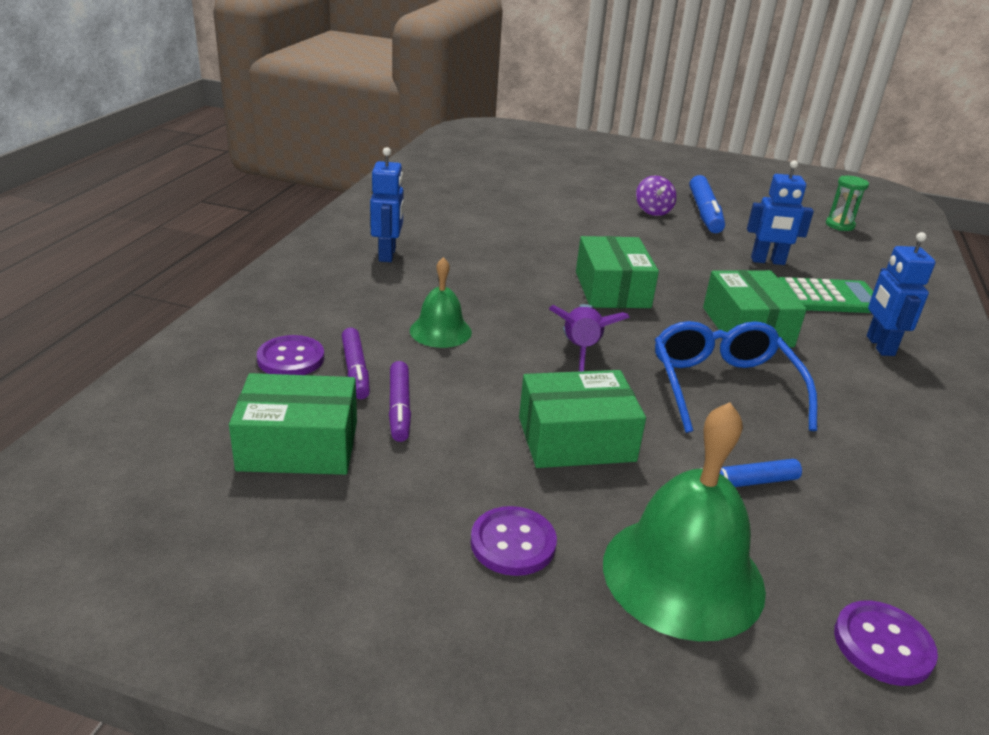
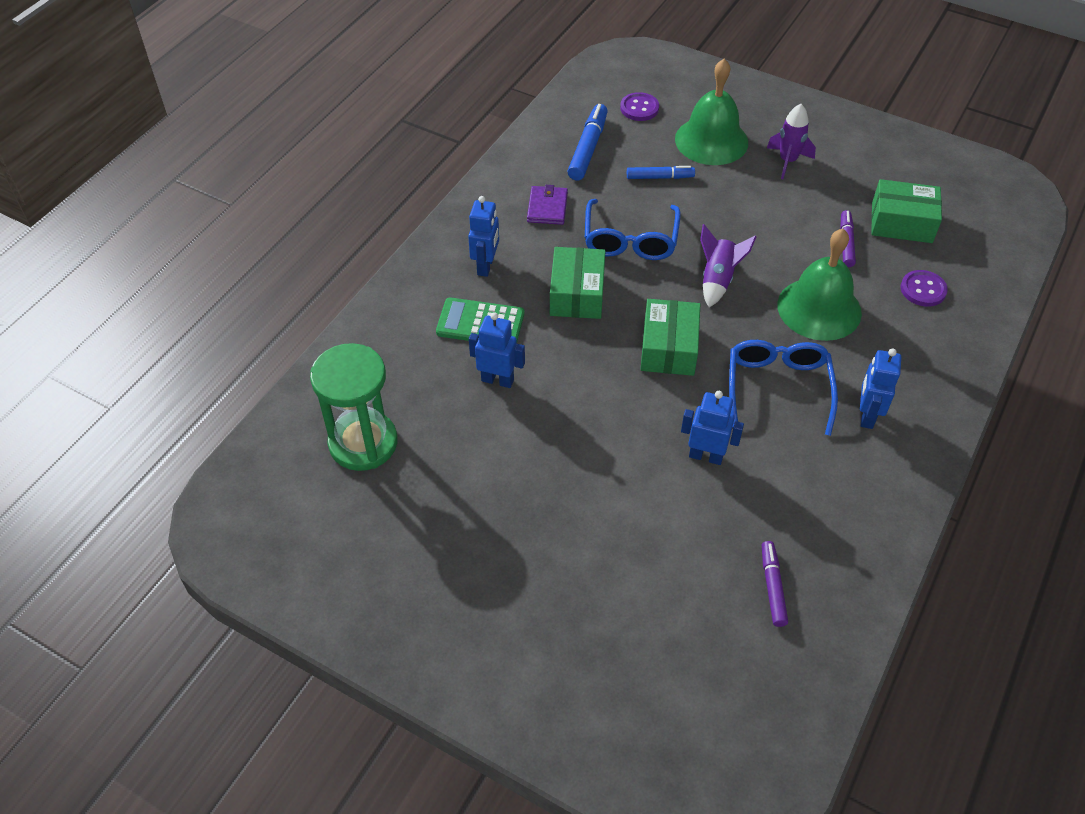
camera: 165 degrees left, 20 degrees up
purple marker [342,328,370,399] -> purple marker moved to [762,541,788,627]
green bell [410,257,472,348] -> green bell [777,229,862,341], size x1.80
purple button [471,506,557,576] -> purple rocket [767,104,816,179]
green box [519,370,646,468] -> none
purple spinning top [636,175,677,216] -> none
blue marker [690,175,725,233] -> blue marker moved to [567,104,608,181]
green hourglass [826,176,869,231] -> green hourglass [310,343,397,471], size x2.18
none -> purple wallet [527,185,568,225]
none -> blue robot [681,391,744,465]
none -> blue glasses [729,340,838,436]

